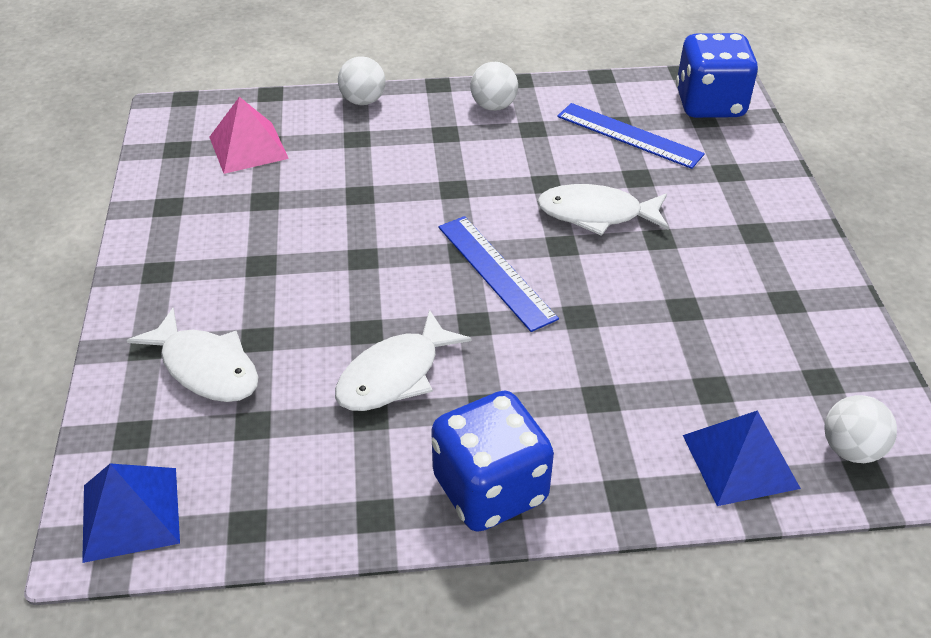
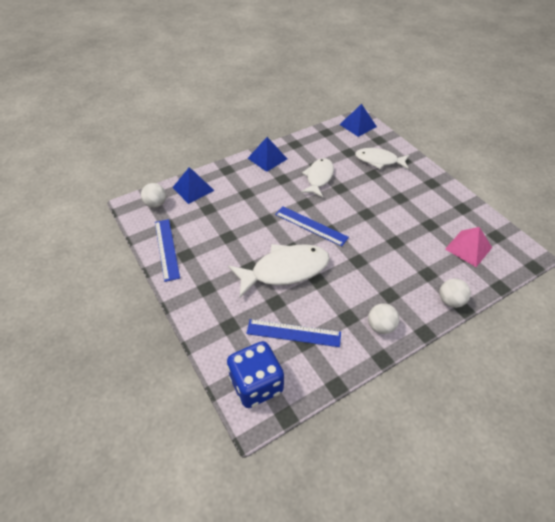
camera: 155 degrees right, 5 degrees up
blue dice [431,391,554,532] -> blue pyramid [248,137,287,172]
white fish [537,184,669,236] -> white fish [228,244,330,298], size x1.51
none -> blue ruler [155,219,180,282]

